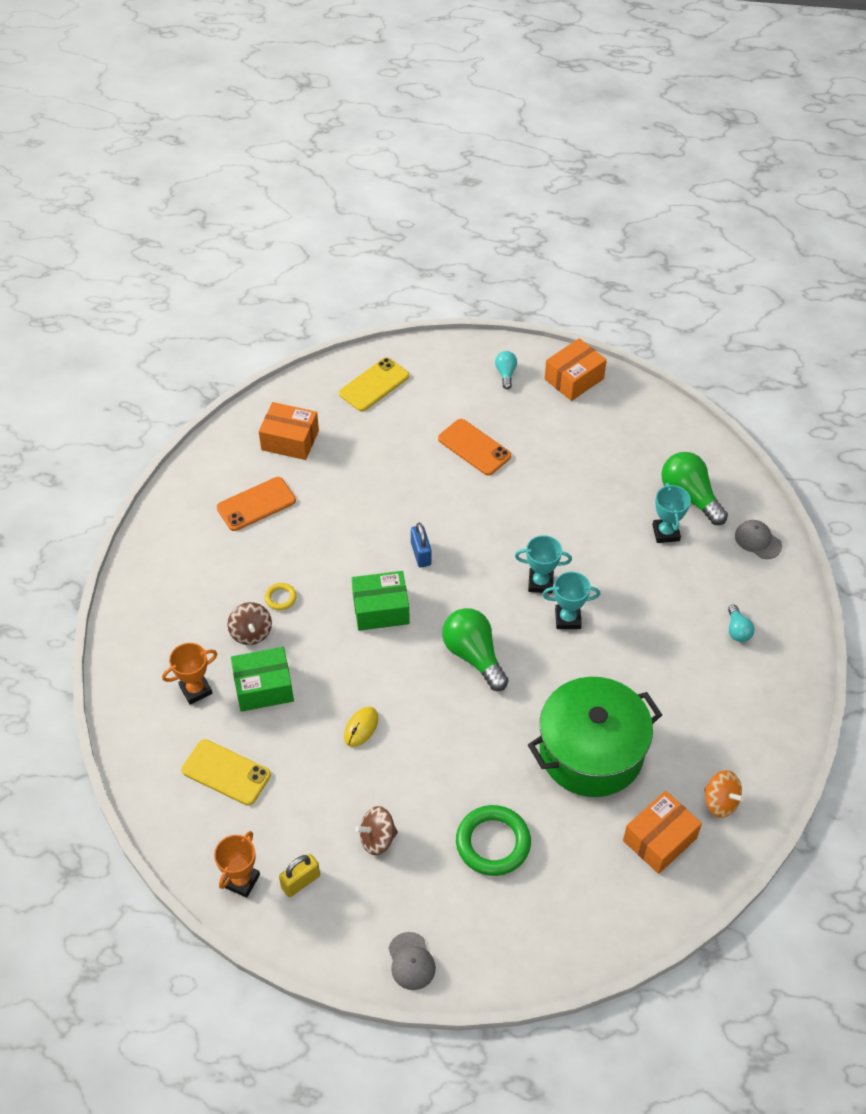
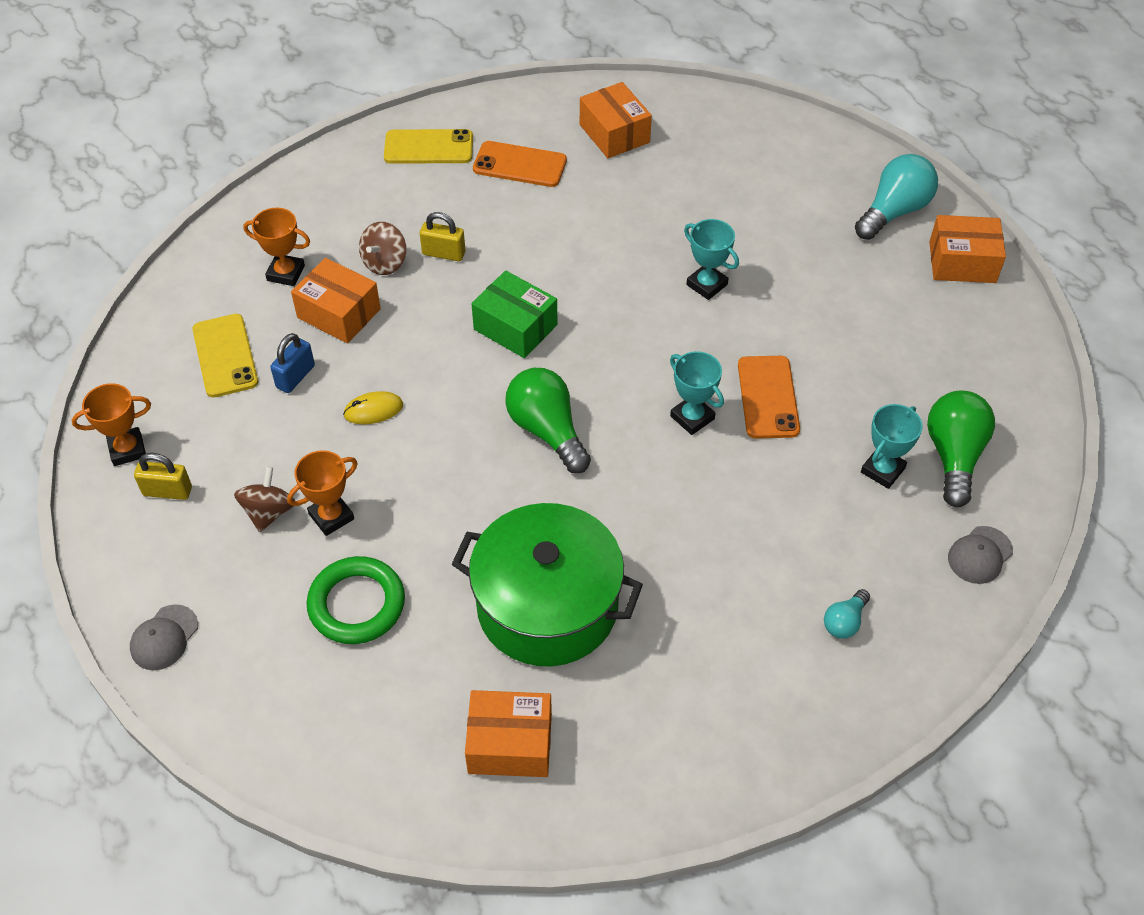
camera: 45 degrees right, 0 degrees up
green box [231,647,294,712] -> orange box [291,258,381,343]
yellow ring [265,583,297,610] -> yellow padlock [420,212,465,261]
yellow phone [339,357,409,412] -> yellow phone moved to [384,129,473,164]
brown spinning top [355,806,398,855] -> brown spinning top turned 75 degrees clockwise [234,466,295,532]
blue padlock [411,523,431,568] -> blue padlock moved to [270,333,315,393]
orange phone [438,419,511,476] -> orange phone moved to [738,356,800,439]
green light bulb [442,608,509,691] -> green light bulb turned 45 degrees counterclockwise [505,368,591,473]
turquoise light bulb [495,351,517,389] -> turquoise light bulb [855,154,938,240], size x1.94
turquoise trophy [542,572,600,629] -> turquoise trophy moved to [684,219,739,300]
orange spinning top [704,770,744,818] -> none
grey cap [735,520,782,559] -> grey cap turned 135 degrees counterclockwise [948,526,1013,584]
none -> orange trophy [287,450,358,536]

